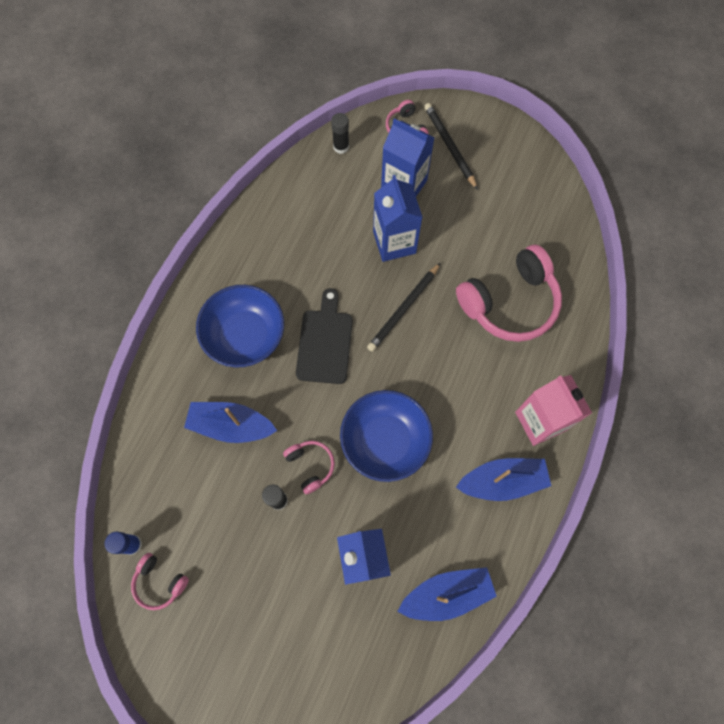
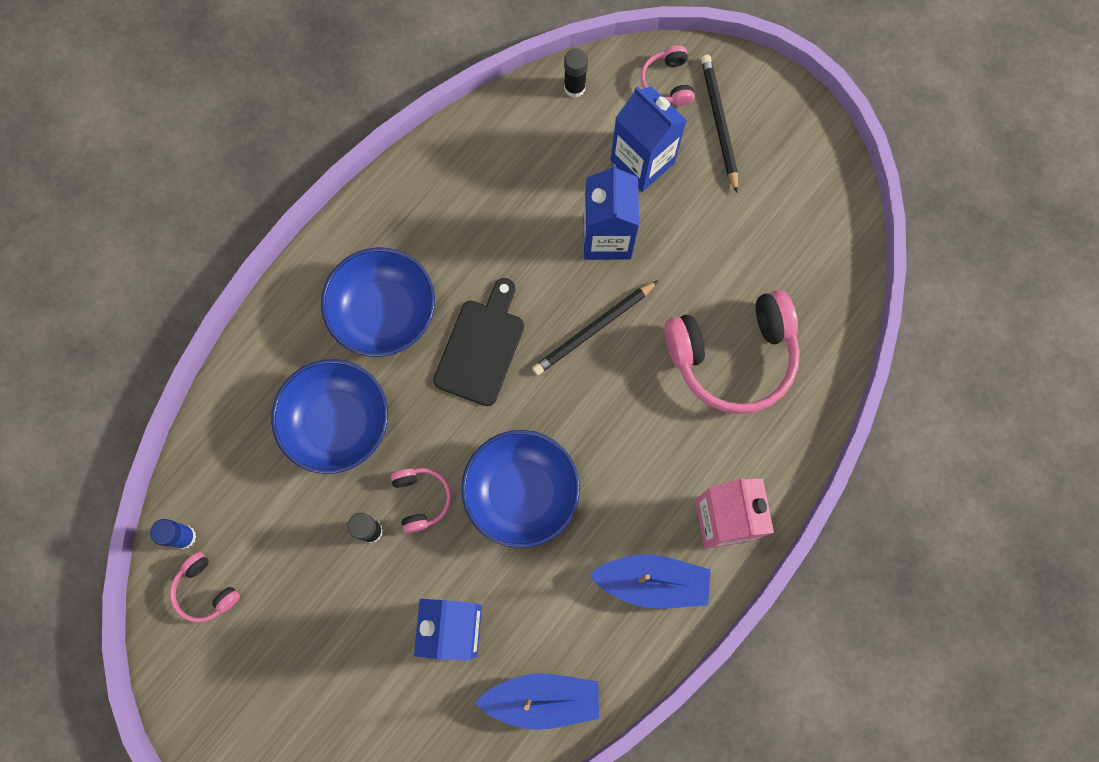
camera: 15 degrees right, 5 degrees up
blue boat [184,402,277,443] -> blue bowl [271,359,388,474]

